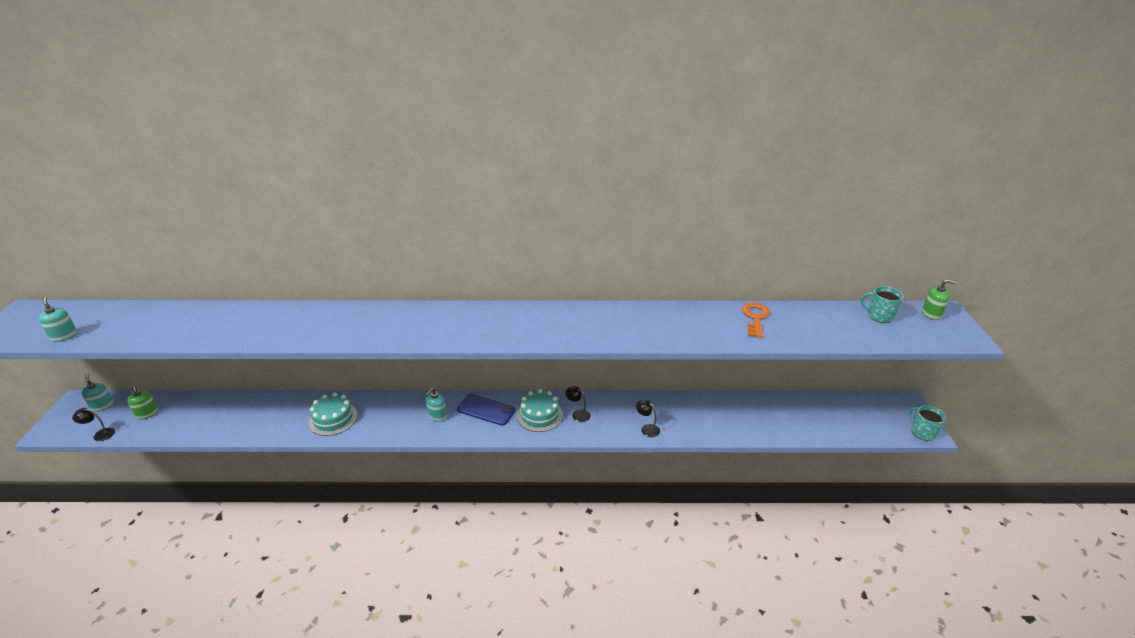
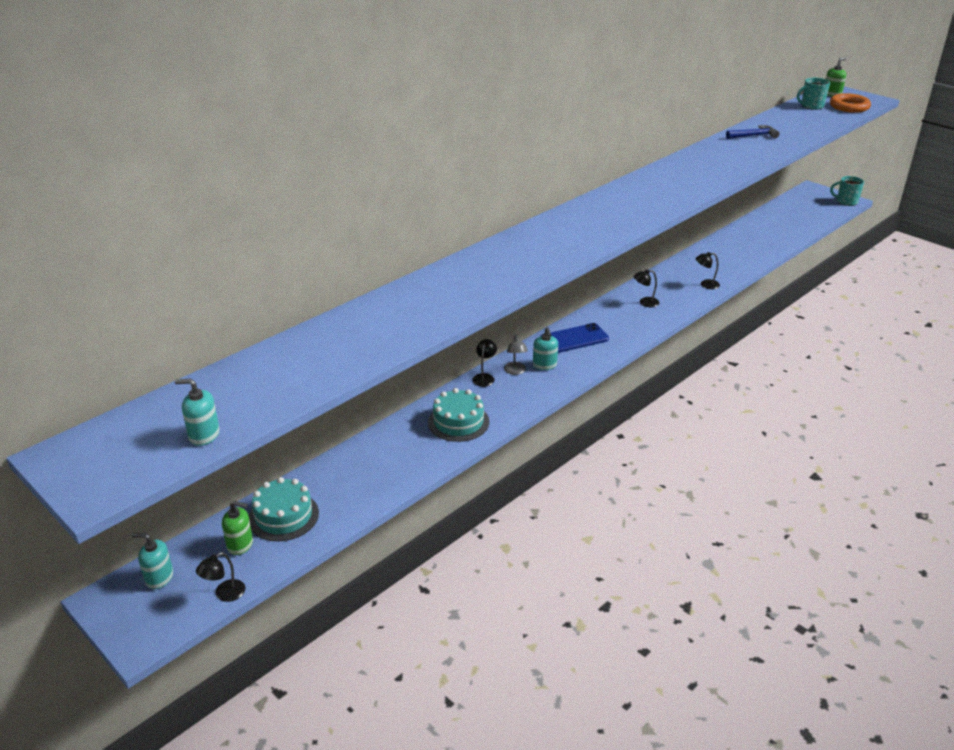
camera: 45 degrees left, 0 degrees up
turquoise cake [517,389,563,432] -> turquoise cake moved to [249,477,319,541]
orange key [742,302,770,338] -> blue hammer [726,125,780,139]
none -> black lamp [472,339,497,387]
none -> grey lamp [504,335,528,375]
none -> orange ring [830,93,871,113]

